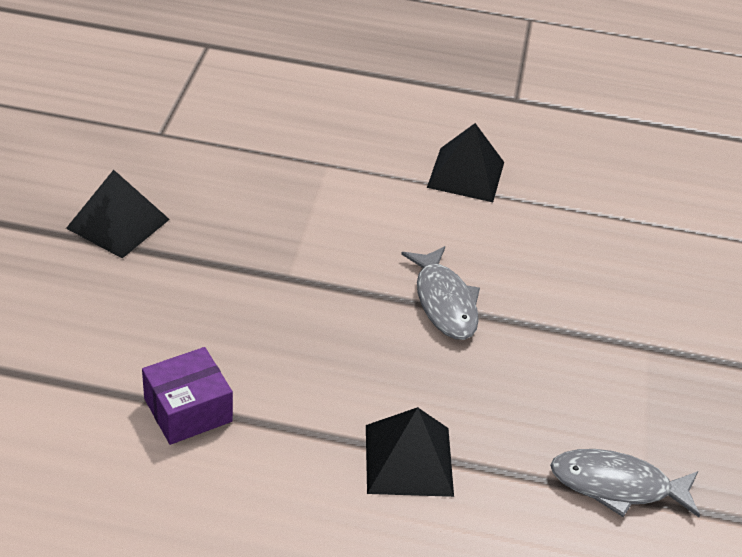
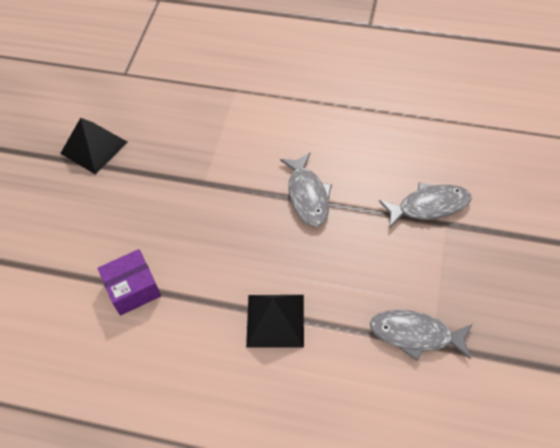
camera: 10 degrees right, 15 degrees up
black pyramid [427,123,504,202] -> none
none -> grey fish [379,182,471,228]

